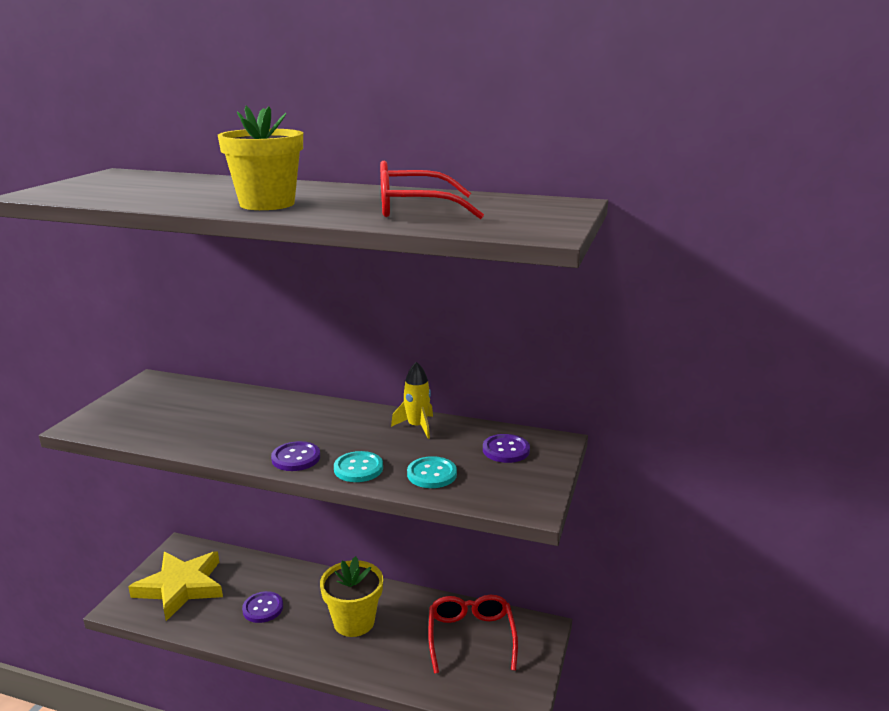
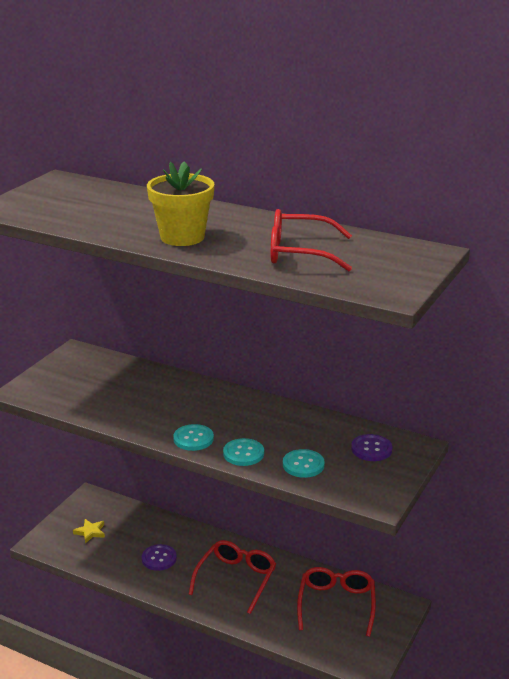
camera: 10 degrees right, 5 degrees up
yellow star [128,551,223,621] -> yellow star [73,519,105,543], size x0.41
purple button [271,441,320,471] -> turquoise button [173,424,214,451]
yellow flower pot [320,556,383,637] -> red glasses [188,540,276,614]
yellow rocket [391,362,433,439] -> none

